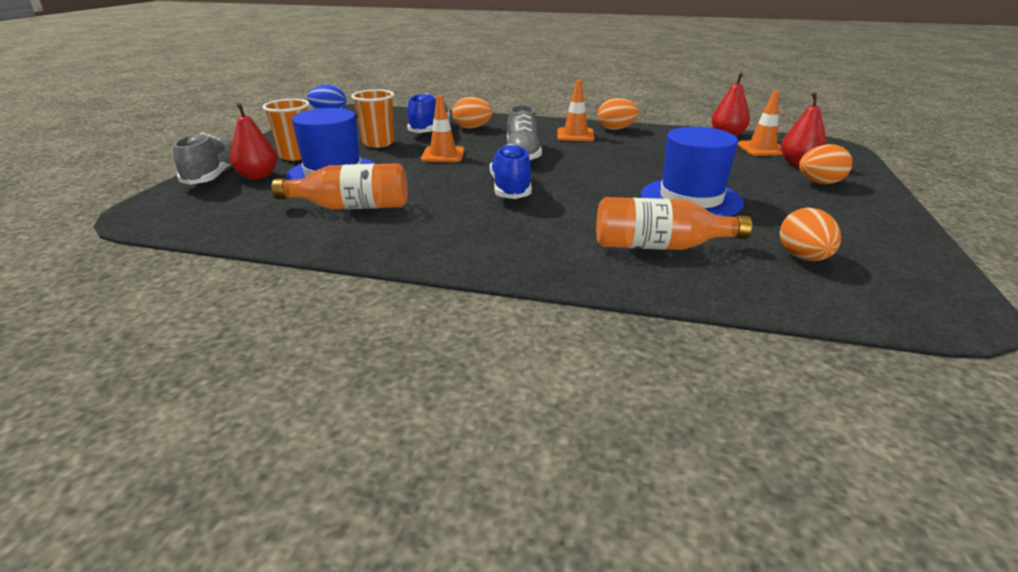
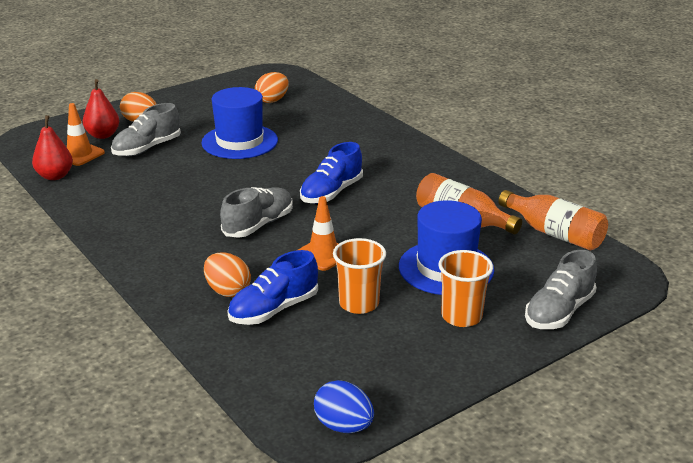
camera: 140 degrees left, 0 degrees up
red pear [230,102,277,180] -> none
orange traffic cone [557,80,595,141] -> none
orange bottle [596,197,752,250] -> orange bottle moved to [498,190,608,250]
orange egg [598,98,639,130] -> none
none -> grey shoe [111,103,181,157]

